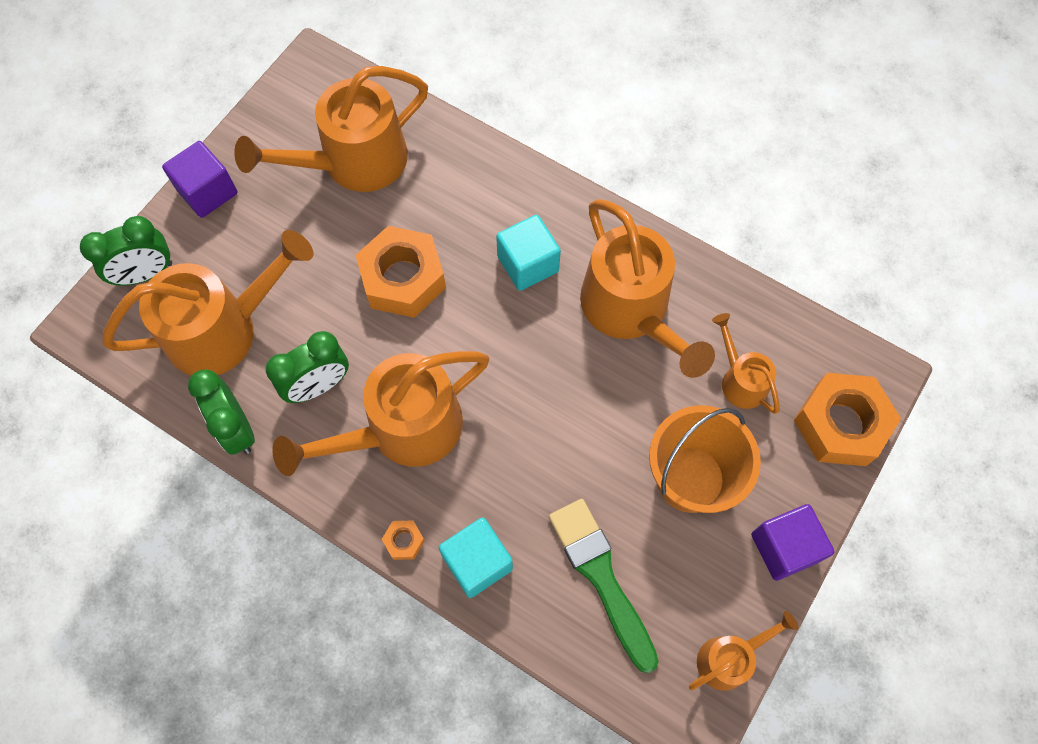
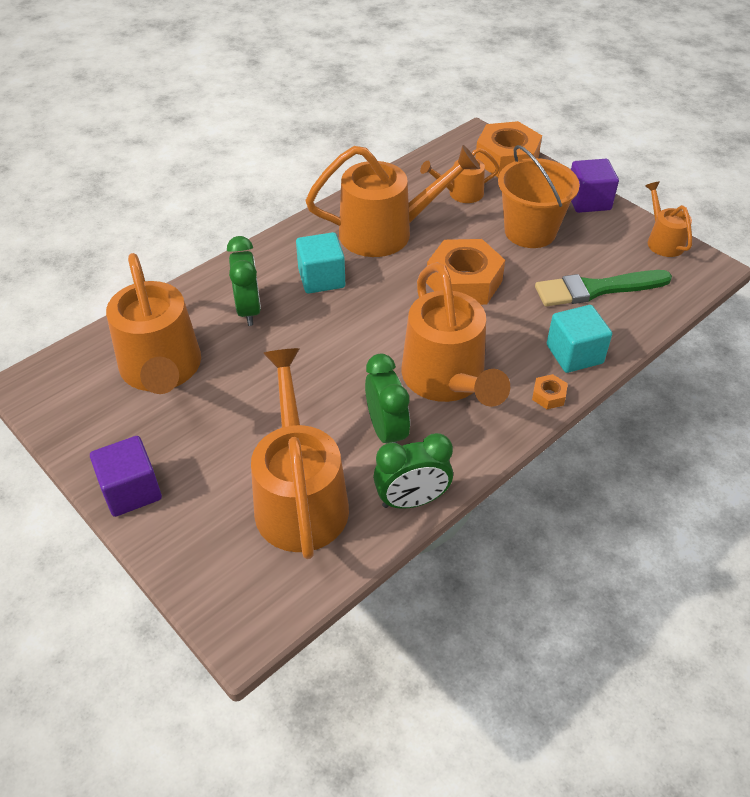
camera: 75 degrees left, 20 degrees down
green clock [80,216,172,286] -> green clock moved to [227,236,261,326]
orange nut [356,226,446,318] -> orange nut moved to [426,239,505,305]

